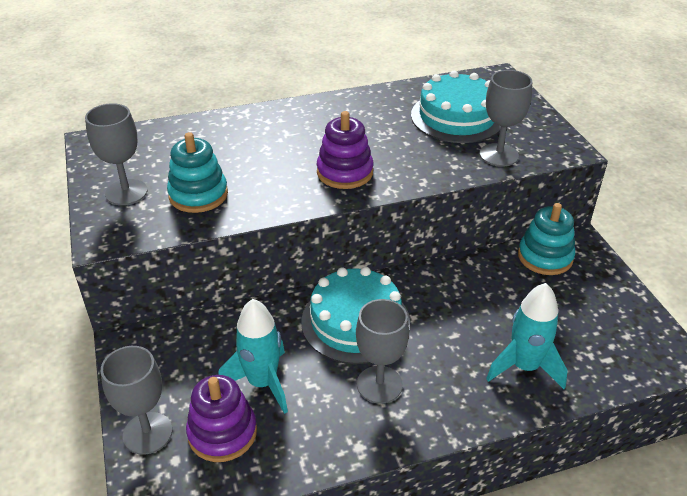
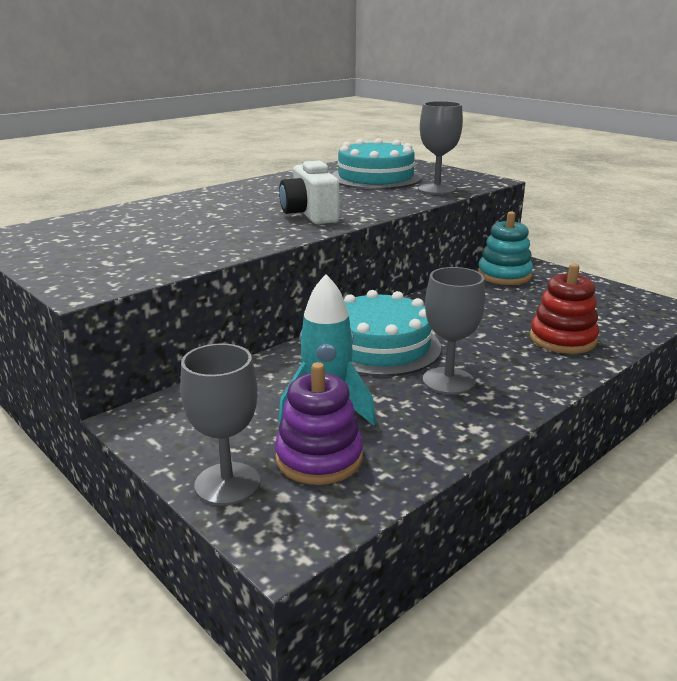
camera: 25 degrees left, 15 degrees down
grey goblet [85,103,147,205] -> none
turquoise stacking toy [167,132,228,213] -> none
purple stacking toy [317,111,373,189] -> white camera [279,161,339,224]
turquoise rocket [486,283,568,389] -> red stacking toy [530,263,599,354]

